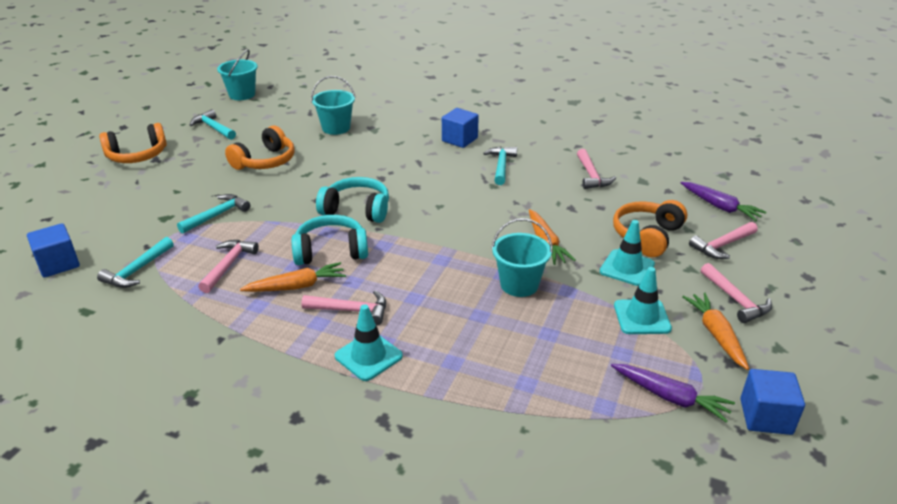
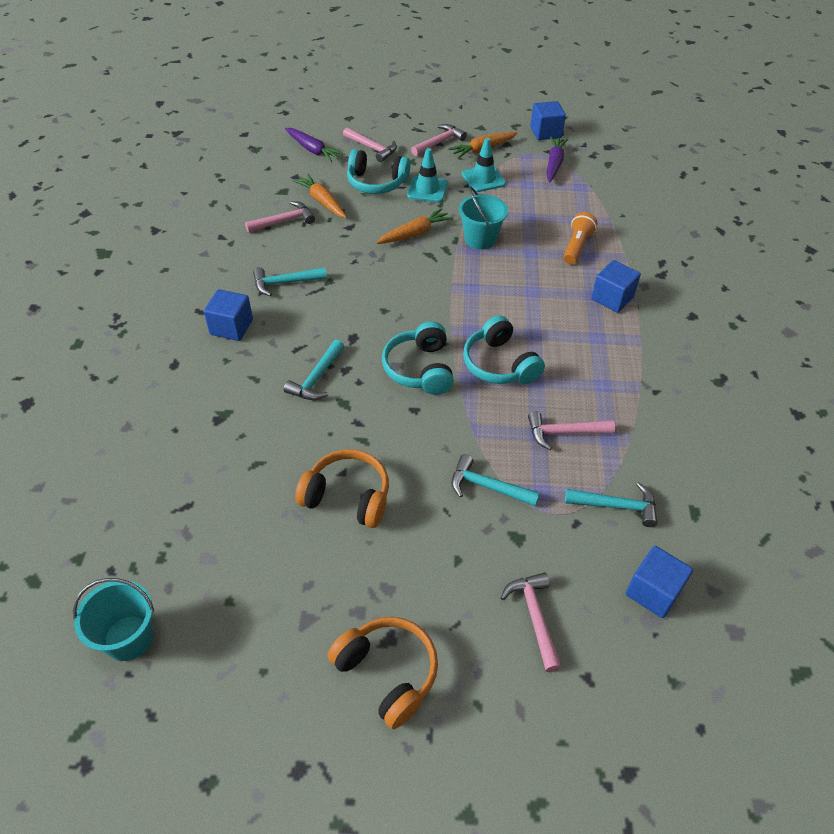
camera: 110 degrees left, 15 degrees up
turquoise hammer [190,109,236,140] -> turquoise hammer moved to [284,340,344,400]
orange carrot [240,262,346,292] -> orange carrot moved to [292,174,347,218]
pink hammer [302,290,386,326] -> pink hammer moved to [501,572,562,672]
turquoise bucket [311,76,356,135] -> none
turquoise traffic cone [335,304,403,381] -> blue cube [591,260,641,313]
orange headphones [613,200,687,257] -> turquoise headphones [347,149,411,194]
purple carrot [681,182,766,221] -> purple carrot turned 105 degrees clockwise [285,128,344,162]
none -> orange flashlight [563,212,598,264]

